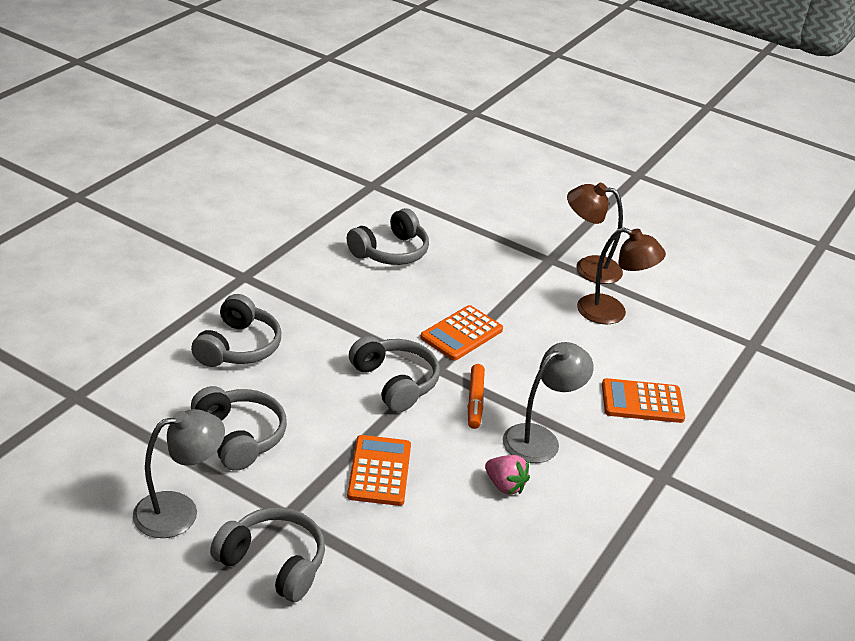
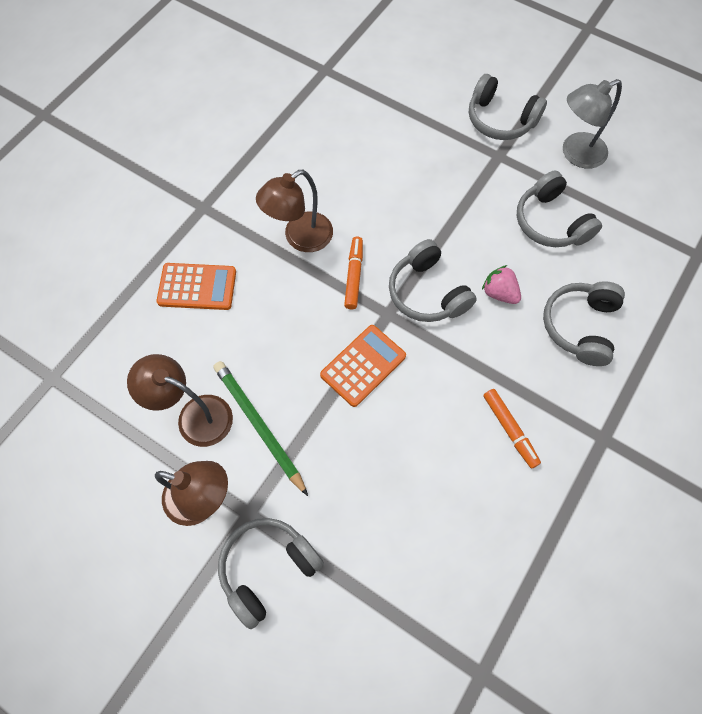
camera: 175 degrees left, 30 degrees up
grey headphones [347,208,429,265] -> grey headphones moved to [218,518,324,629]
orange calculator [347,435,411,506] -> none
pink strawberry [485,455,530,495] -> pink strawberry moved to [482,265,521,304]
grey lamp [503,342,594,463] -> brown lamp [256,170,333,252]
none -> green pencil [213,361,308,496]
none -> orange marker [483,389,541,469]

